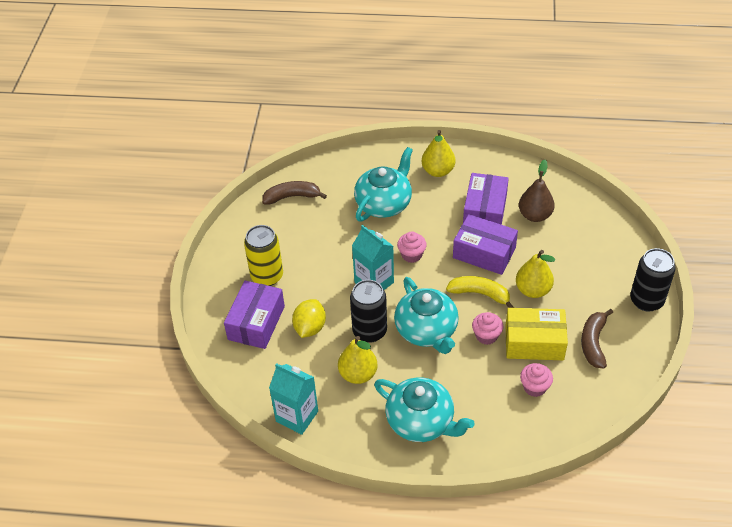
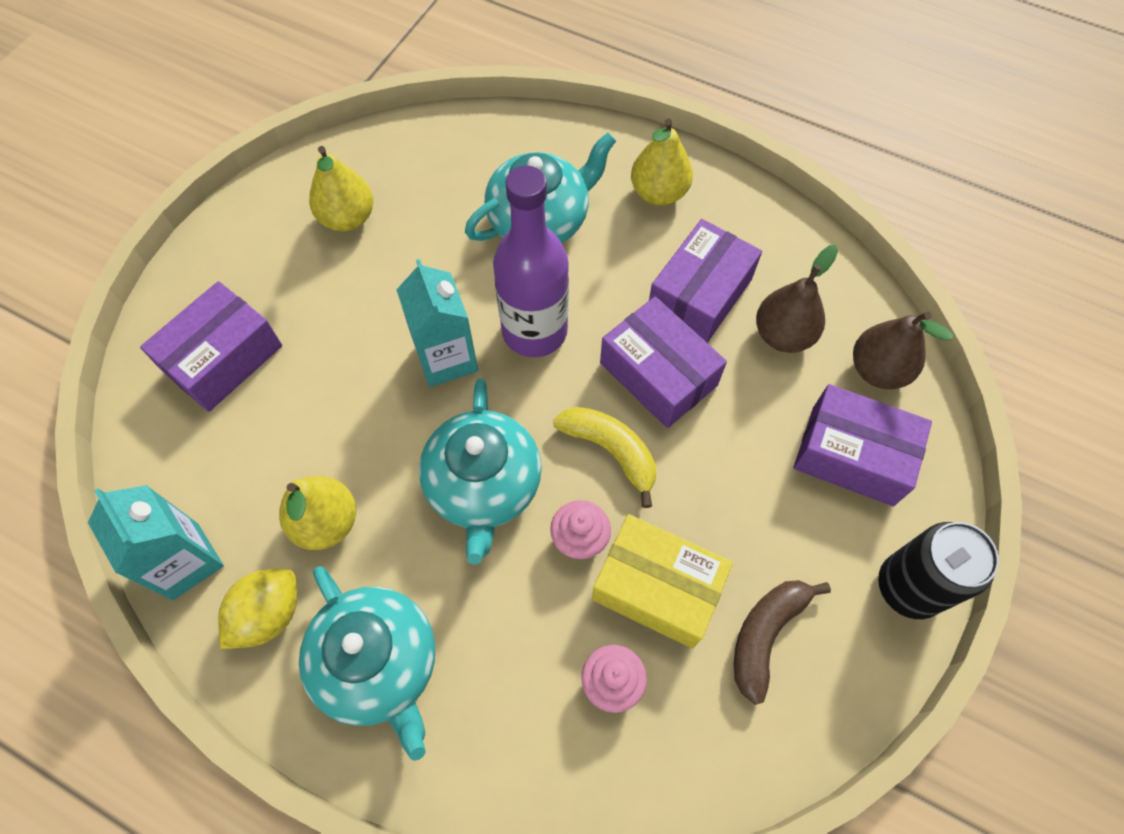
camera: 20 degrees right, 15 degrees up
yellow can [244,225,283,286] -> none
brown banana [262,181,327,205] -> none
yellow lemon [292,299,326,338] -> yellow lemon moved to [218,569,297,649]
black can [350,280,387,343] -> none
pink cupcake [397,231,427,263] -> purple bottle [493,165,569,357]
yellow pear [516,250,555,298] -> yellow pear moved to [309,146,373,231]
none -> purple box [794,384,932,506]
none -> brown pear [853,312,953,389]

